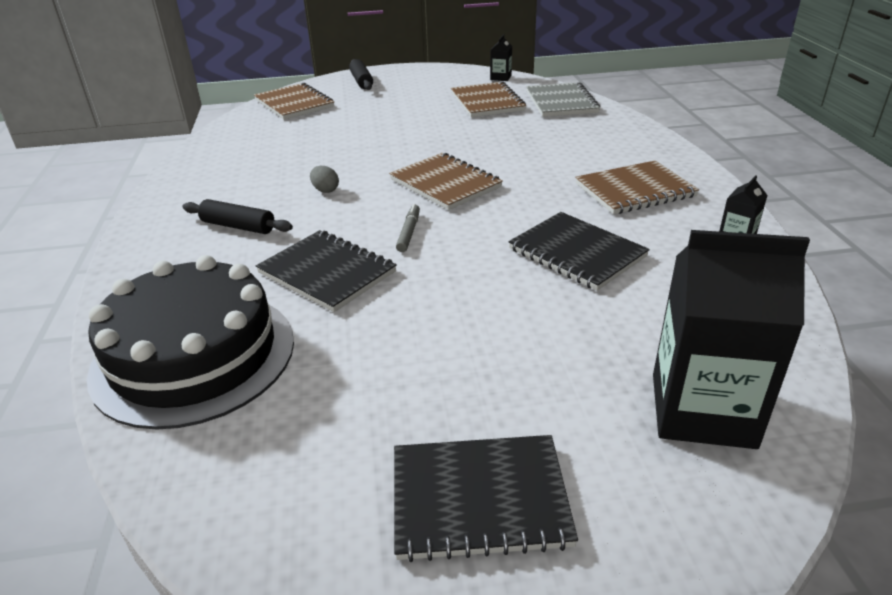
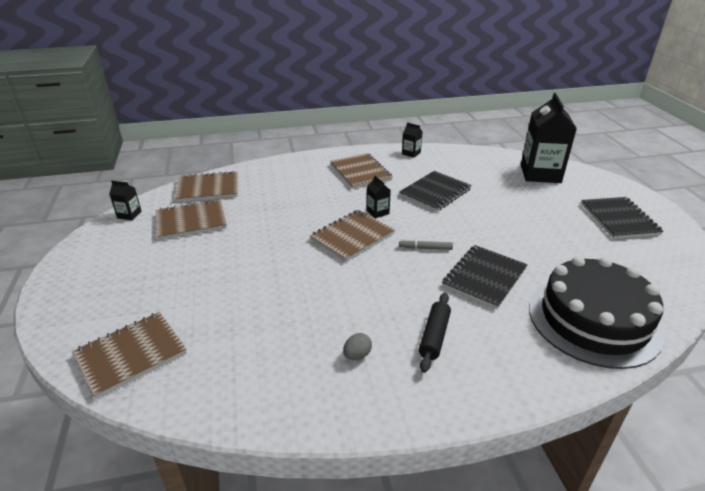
camera: 95 degrees left, 0 degrees up
grey egg [310,166,339,193] -> grey egg moved to [343,333,372,360]
black rolling pin [349,59,373,90] -> none
grey notebook [526,82,600,117] -> brown notebook [174,171,238,202]
none -> black carton [367,176,391,218]

